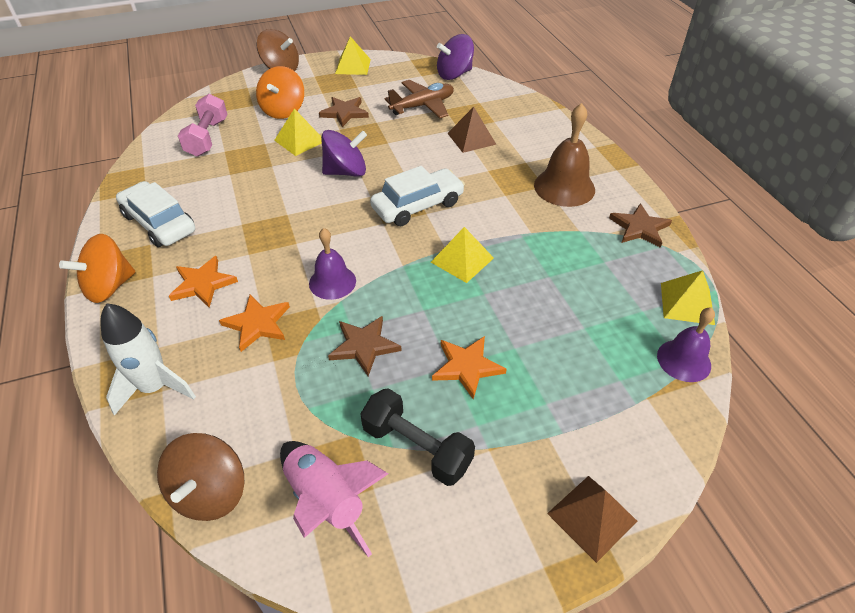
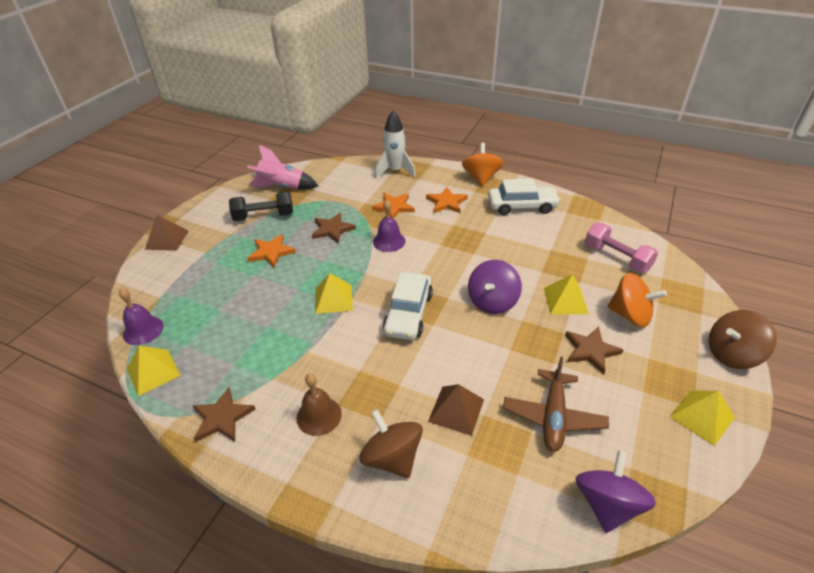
camera: 135 degrees right, 5 degrees down
brown spinning top [157,433,244,521] -> brown spinning top moved to [359,409,423,478]
orange spinning top [256,66,304,119] -> orange spinning top turned 150 degrees clockwise [607,273,667,327]
brown bell [534,103,595,207] -> brown bell [297,373,342,436], size x0.66

